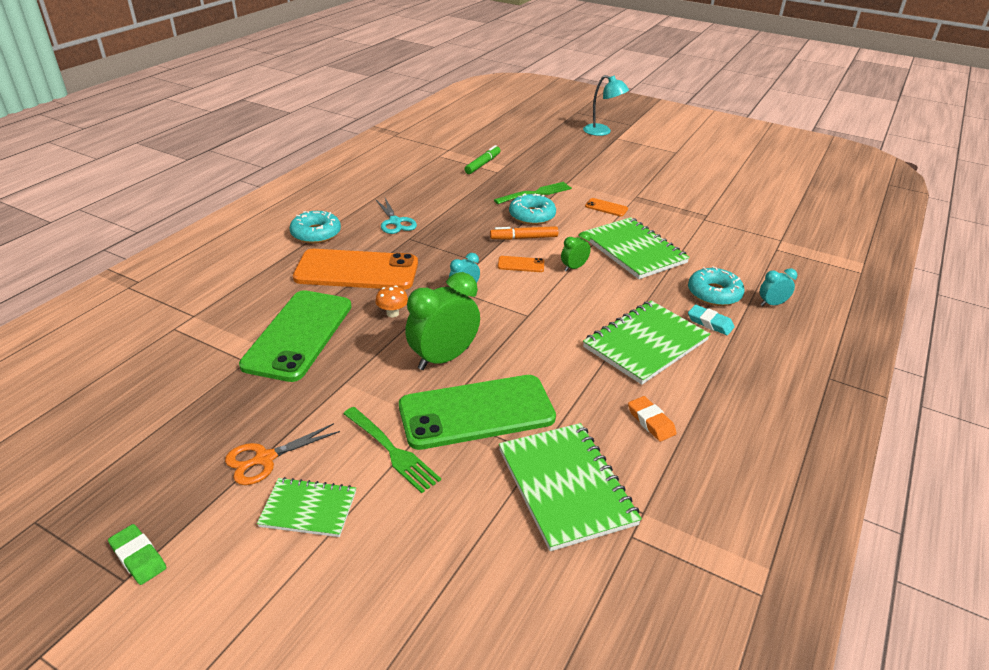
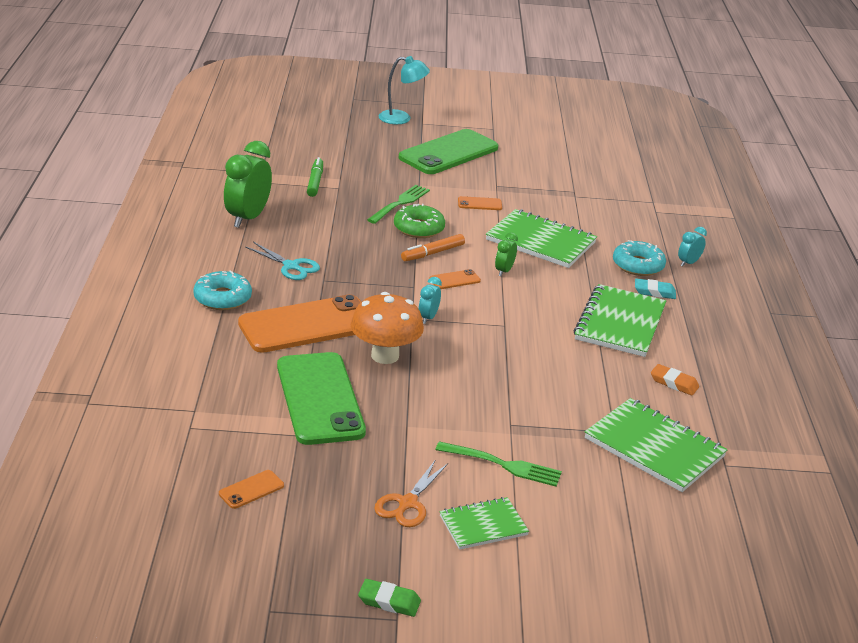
camera: 30 degrees left, 5 degrees down
orange mushroom [375,285,408,317] -> orange mushroom [351,292,424,364], size x2.13
green phone [399,375,556,450] -> green phone moved to [399,129,498,174]
green clock [405,272,480,370] -> green clock moved to [224,141,272,228]
turquoise donut [509,193,556,225] -> green donut [394,204,445,238]
none -> orange phone [219,470,284,509]

